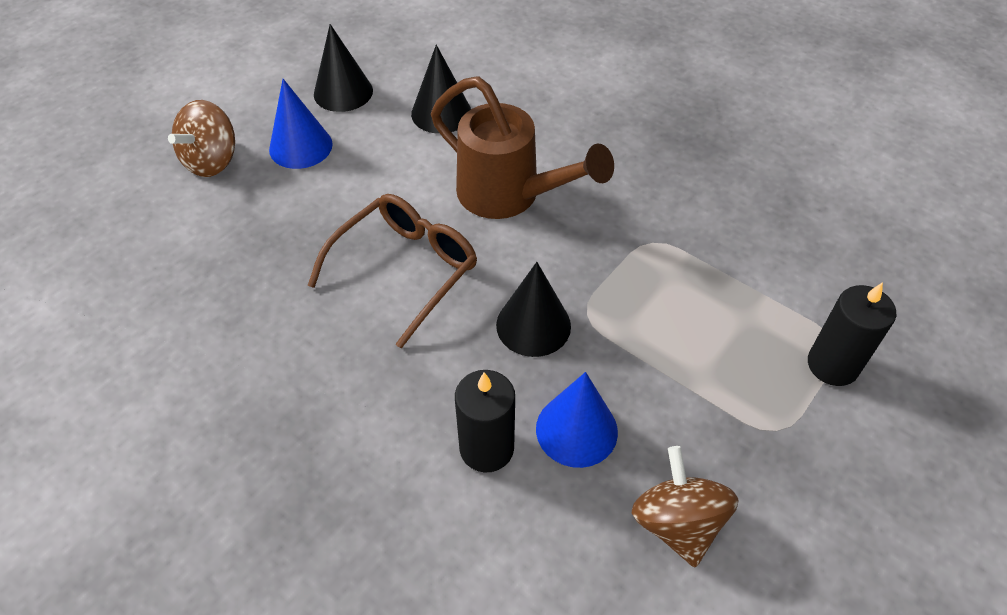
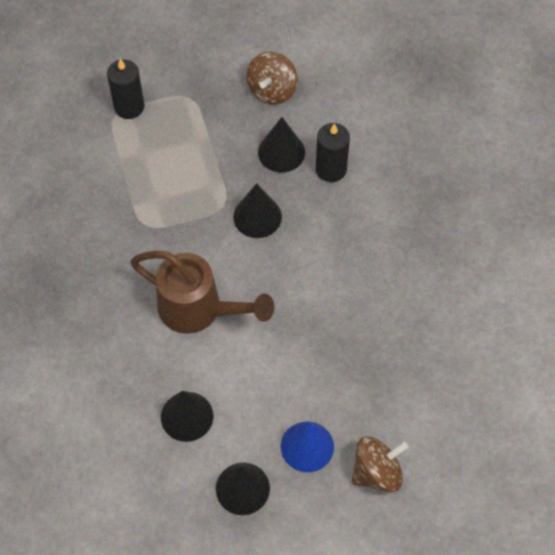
camera: 145 degrees left, 10 degrees up
brown glasses [307,194,477,349] -> none
brown watering can [431,76,614,219] -> brown watering can turned 135 degrees clockwise [130,251,274,334]
blue cone [536,372,618,468] -> black cone [258,117,305,173]

